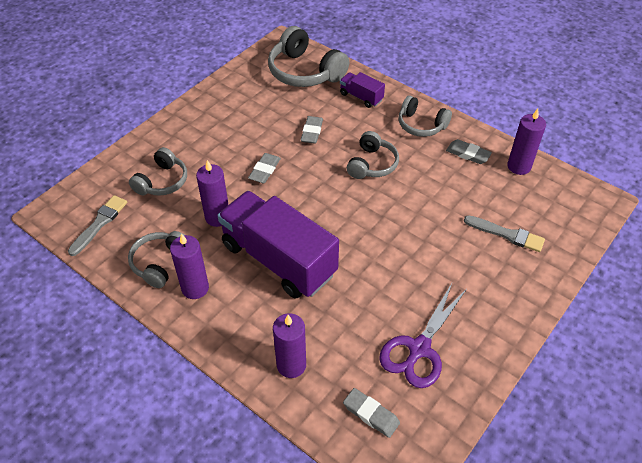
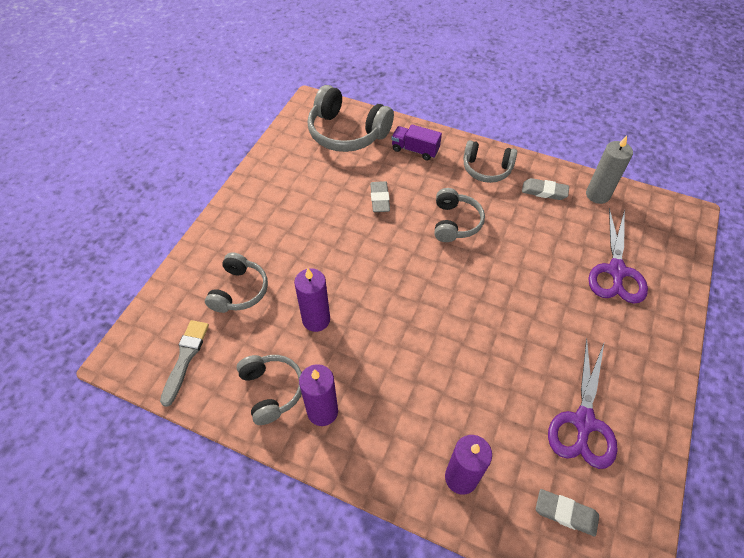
camera: 15 degrees left, 5 degrees up
grey headphones [128,231,184,288] -> grey headphones turned 150 degrees clockwise [237,355,302,425]
purple truck [217,191,339,299] -> none
grey eraser [248,153,281,183] -> none
grey brush [464,215,545,252] -> purple scissors [588,208,648,304]
purple candle [507,109,546,175] -> grey candle [586,136,633,204]

